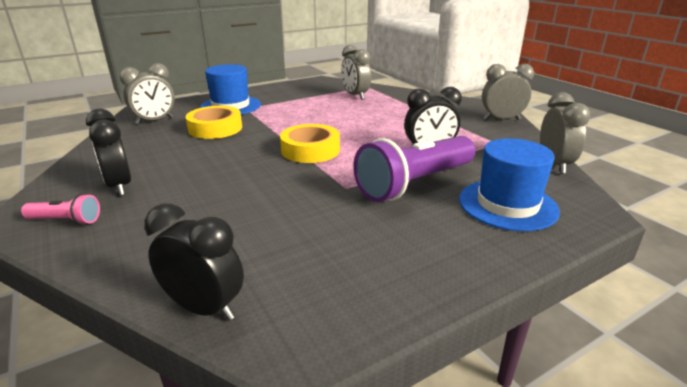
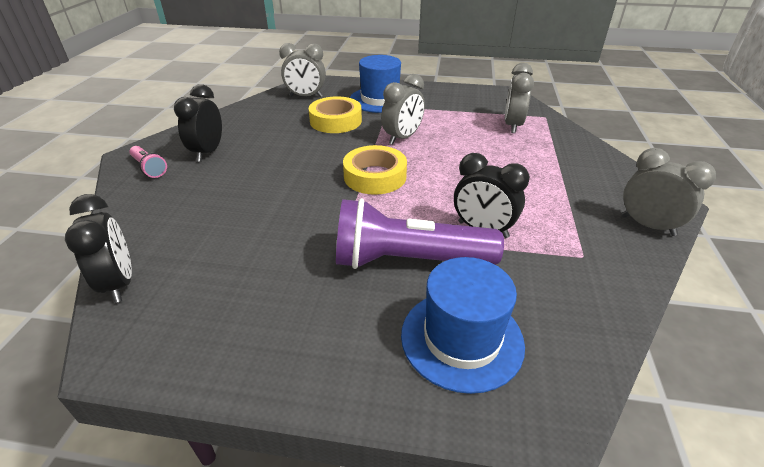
camera: 40 degrees right, 10 degrees up
grey clock [540,92,591,174] -> grey clock moved to [381,74,425,145]

